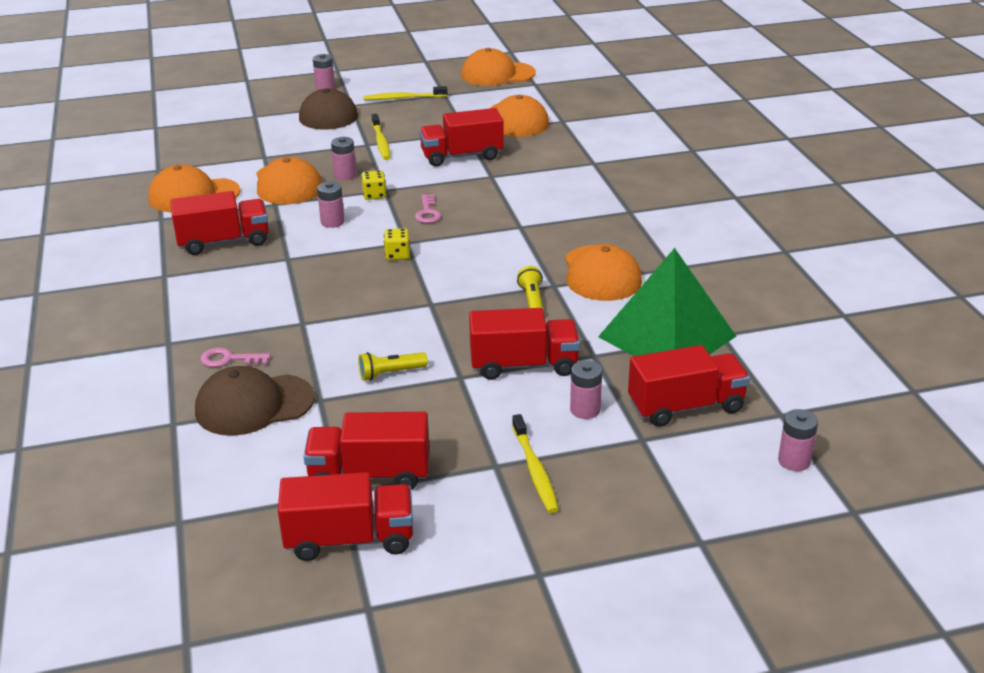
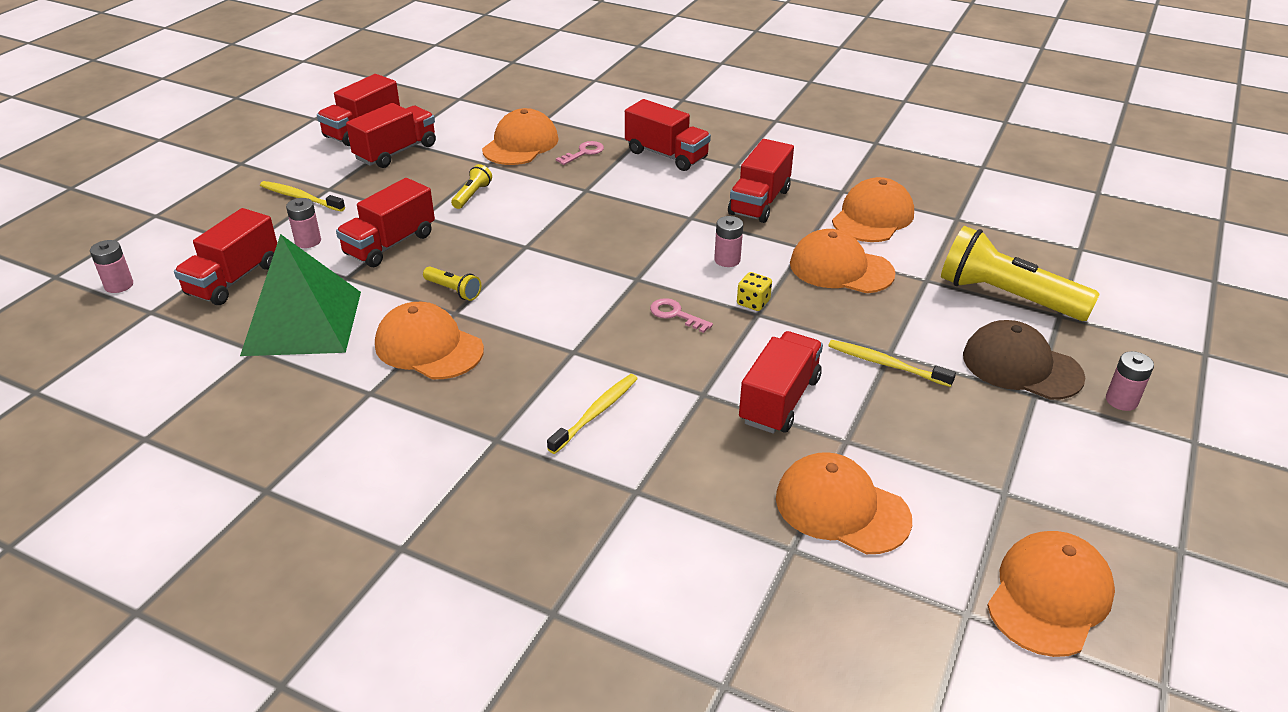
camera: 130 degrees right, 5 degrees up
brown cap [195,366,315,436] -> orange cap [482,108,558,165]
pink battery [331,137,356,180] -> none
yellow toothbrush [363,86,447,100] -> yellow toothbrush moved to [547,374,638,454]
yellow dice [384,228,410,260] -> none
none -> red truck [625,99,711,171]
none -> yellow flashlight [941,226,1100,321]

